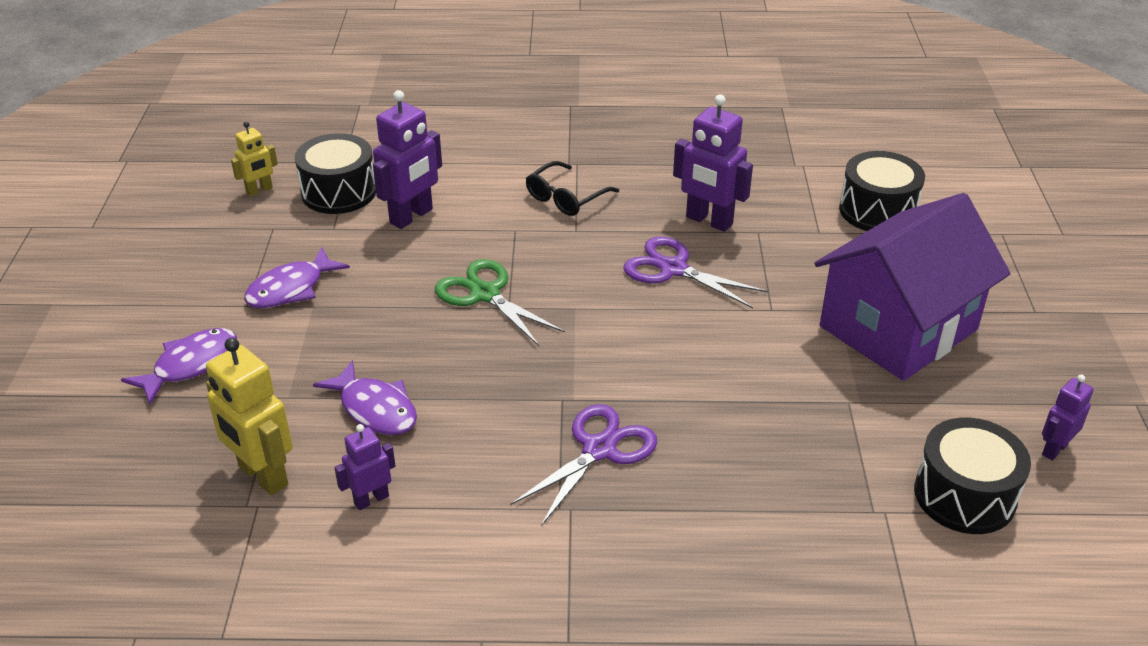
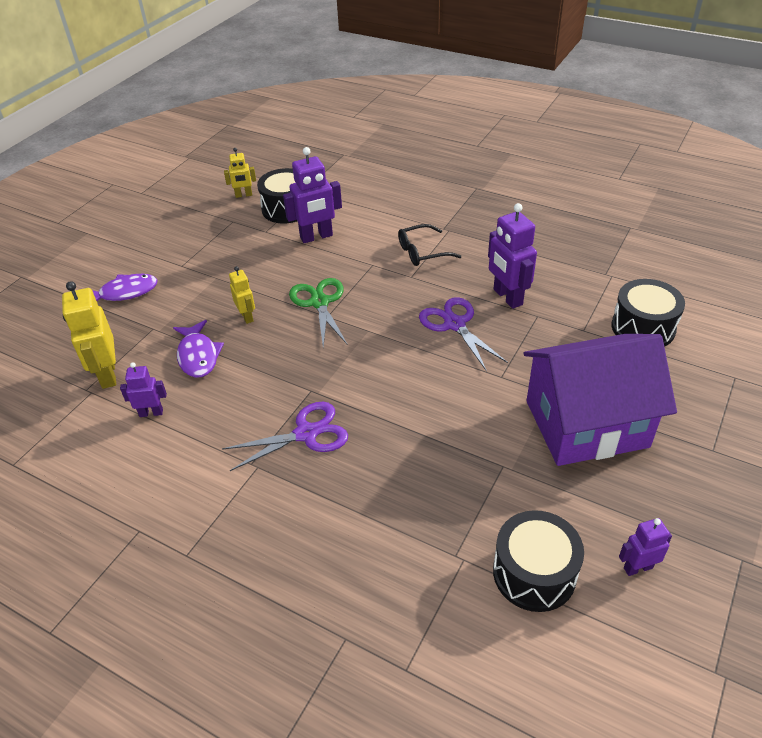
camera: 30 degrees right, 5 degrees up
purple fish [244,247,350,308] -> none
none -> yellow robot [229,266,255,324]

